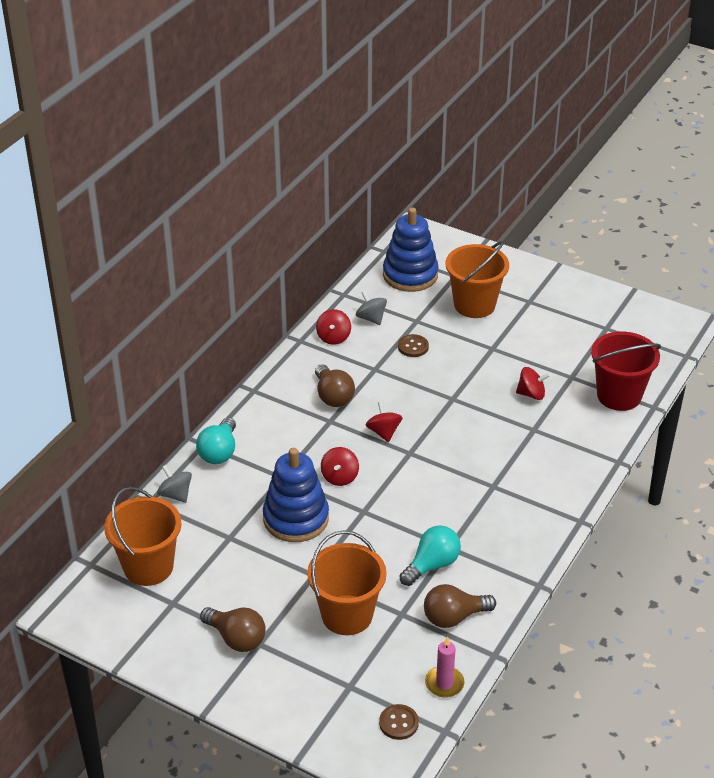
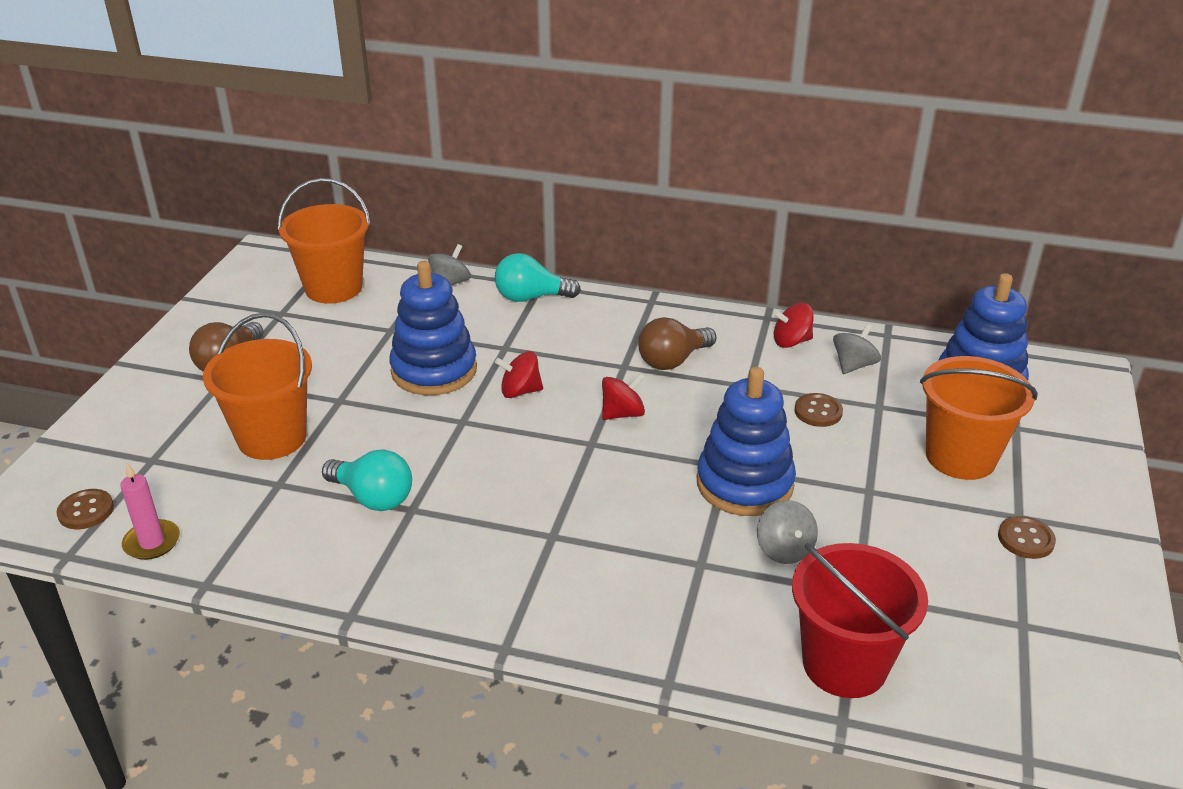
camera: 75 degrees right, 5 degrees down
brown light bulb [424,584,496,628] -> none
red spinning top [516,367,550,400] -> grey spinning top [757,500,818,564]
none -> blue stacking toy [697,367,796,516]
none -> brown button [998,516,1056,559]

